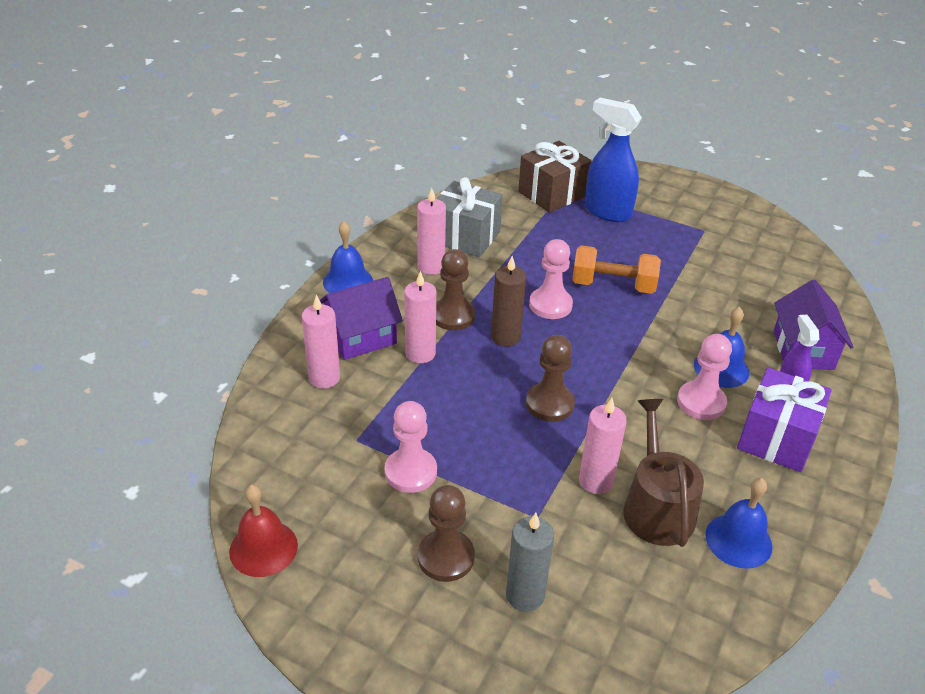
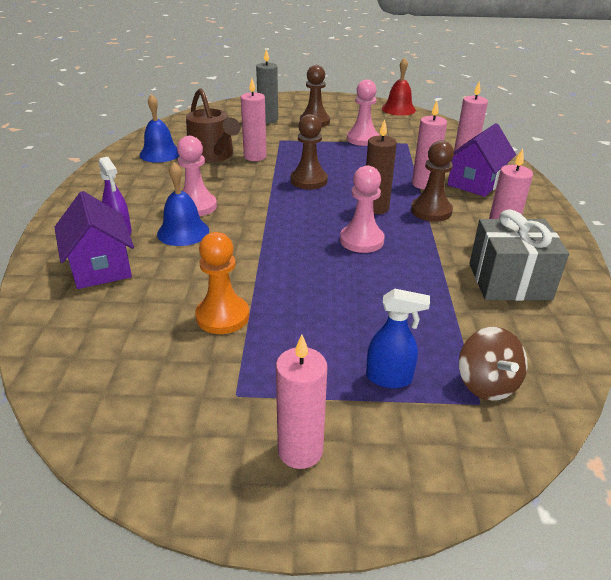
camera: 155 degrees right, 5 degrees down
blue bell [323,221,373,293] -> none
brown gift [518,141,592,213] -> brown spinning top [459,327,528,401]
orange dumbbell [572,245,661,294] -> none
blue spray bottle [585,98,642,222] -> blue spray bottle [366,288,430,388], size x0.58
purple gift [737,368,832,472] -> none
none -> orange pawn [195,232,249,334]
none -> pink candle [276,335,327,469]

